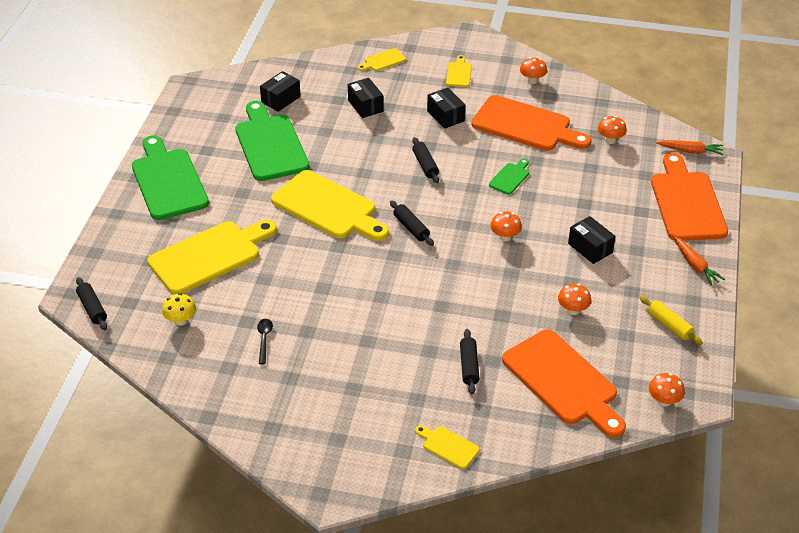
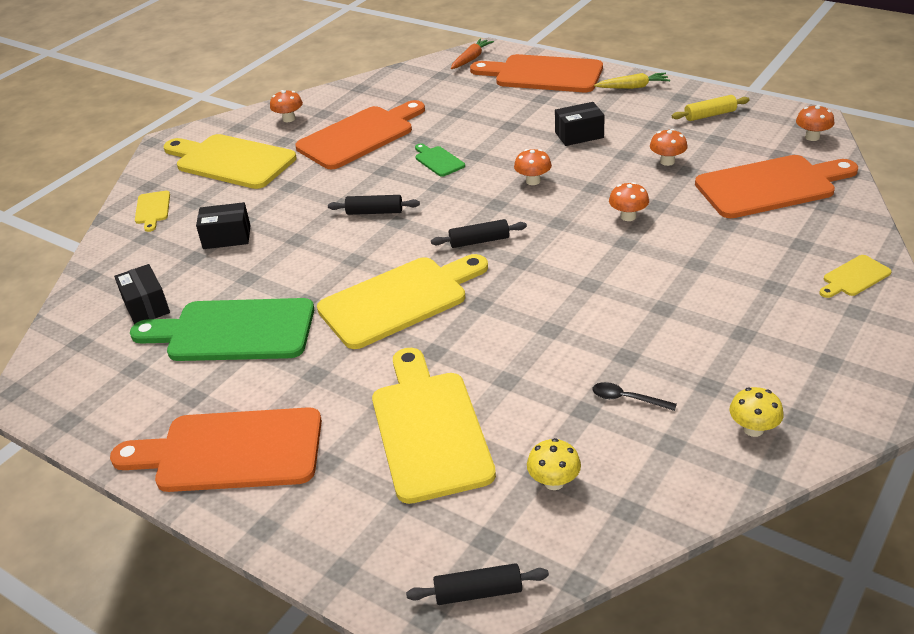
camera: 65 degrees left, 5 degrees down
green cutting board [132,135,209,220] -> orange cutting board [110,407,322,492]
black box [427,87,465,129] -> none
yellow cutting board [446,55,472,87] -> yellow cutting board [163,134,297,189], size x2.24
black rolling pin [460,329,479,394] -> none
orange mushroom [598,116,627,144] -> orange mushroom moved to [609,182,649,221]
orange carrot [673,237,725,286] -> yellow carrot [594,73,670,89]
none -> yellow mushroom [729,387,784,437]

